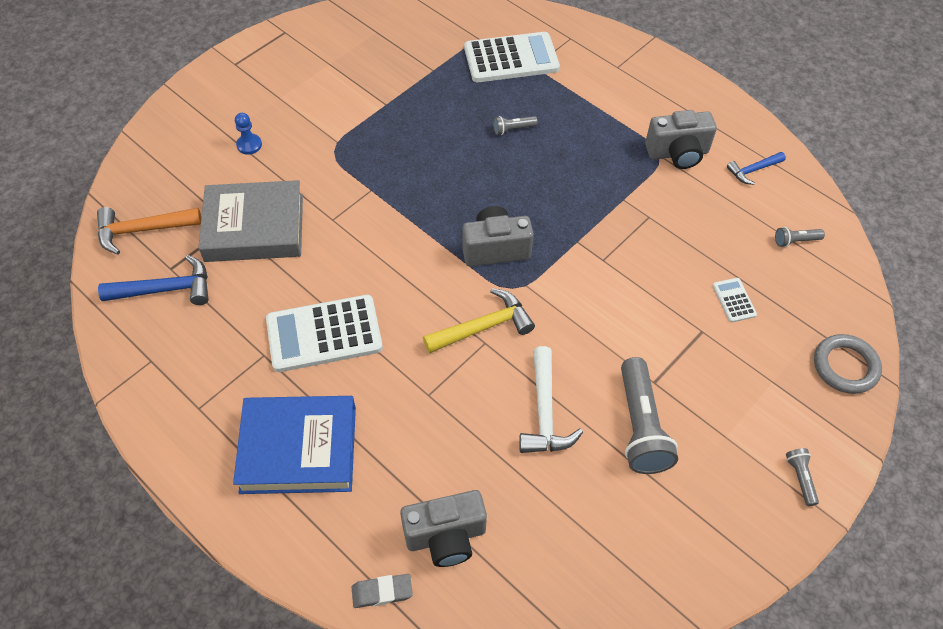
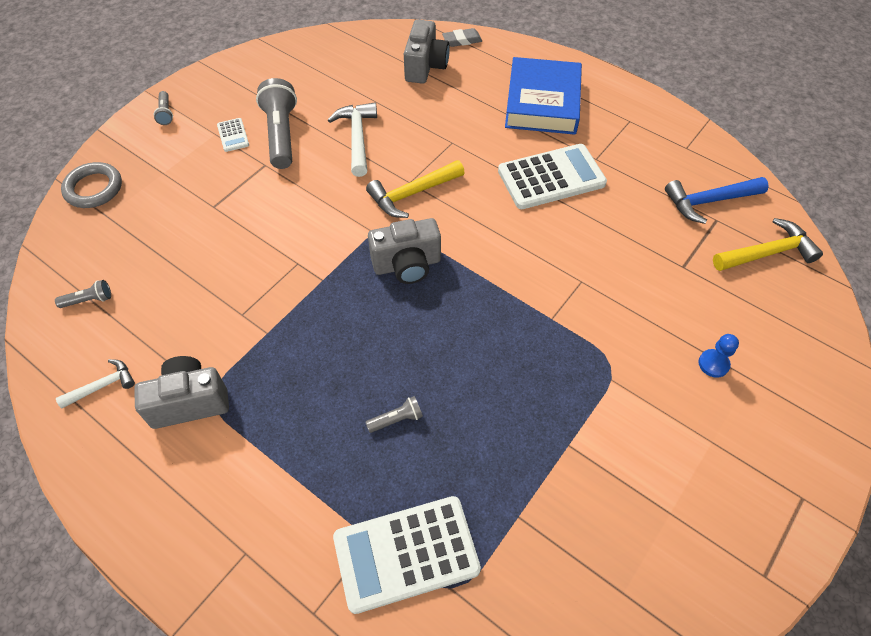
camera: 175 degrees right, 0 degrees up
orange hammer [97,207,201,255] -> yellow hammer [713,218,823,271]
grey book [198,180,303,262] -> none
blue book [233,396,356,494] -> blue book turned 75 degrees counterclockwise [505,57,582,135]
grey camera [400,490,487,567] -> grey camera turned 120 degrees clockwise [404,19,450,84]
white calculator [713,278,757,323] -> white calculator moved to [217,118,249,152]
blue hammer [727,152,786,185] -> white hammer [56,359,135,408]

